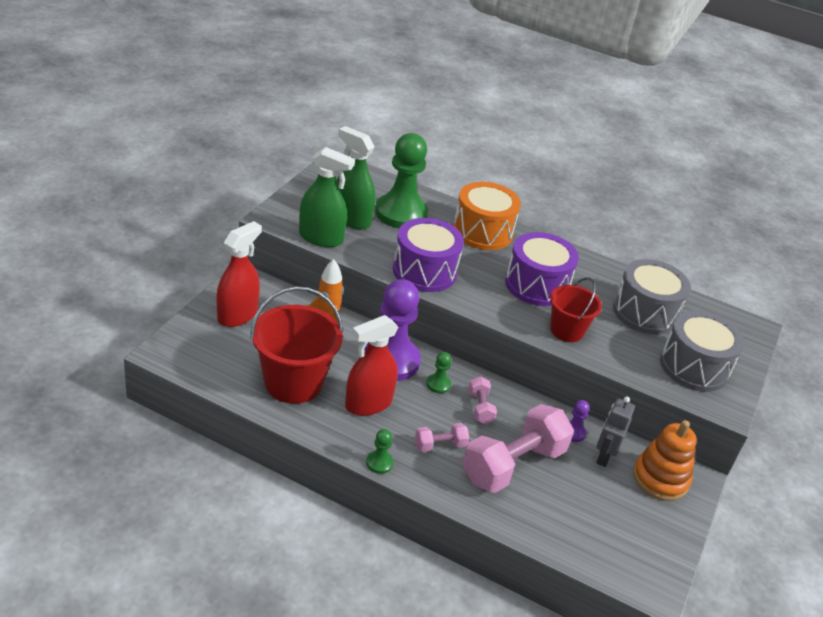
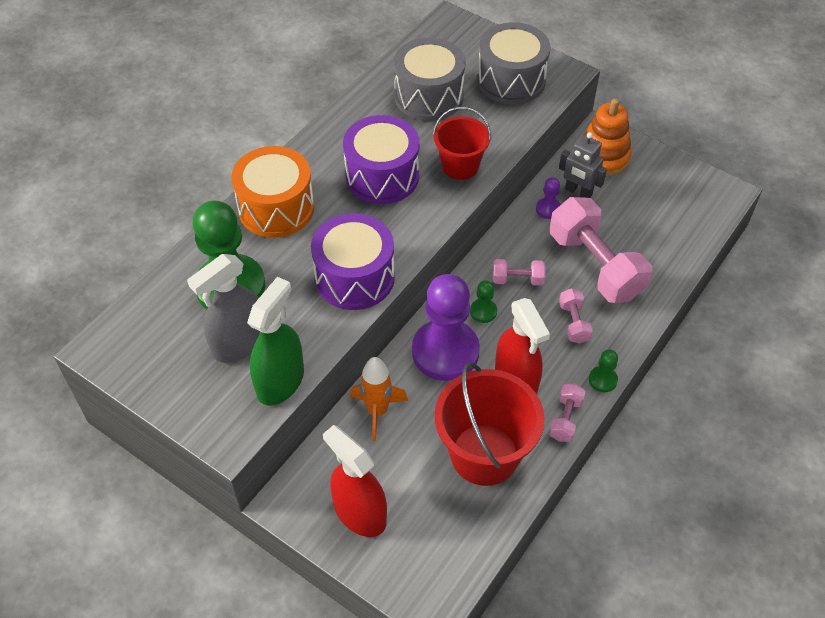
camera: 75 degrees left, 15 degrees up
green spray bottle [336,126,375,230] -> grey spray bottle [187,254,260,363]
none -> pink dumbbell [549,384,586,442]

